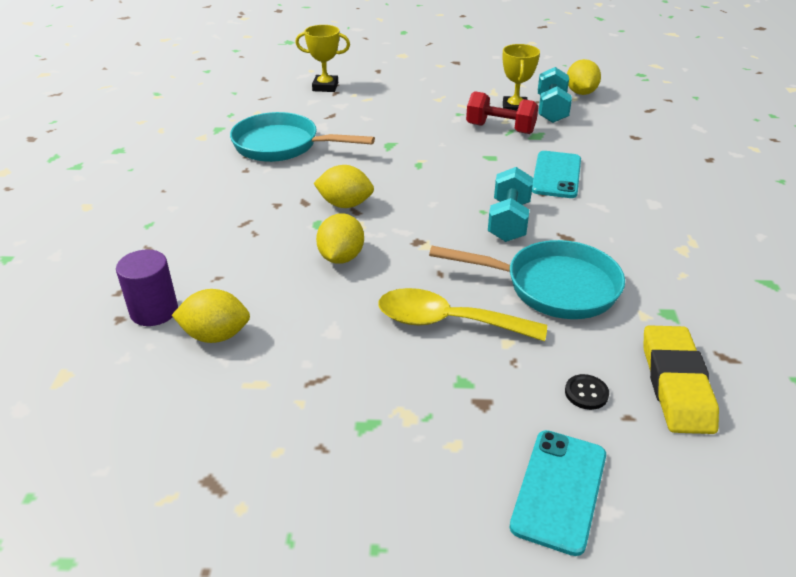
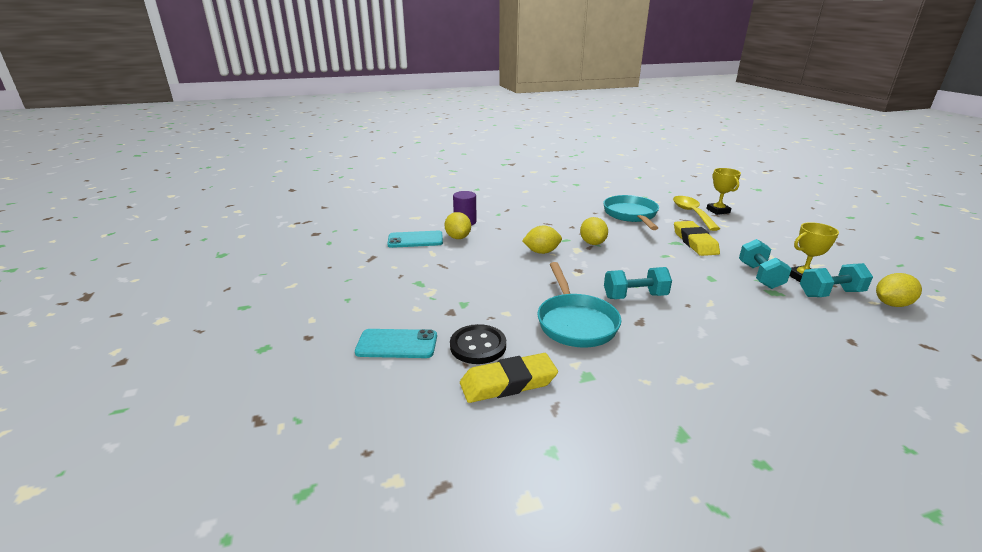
camera: 70 degrees right, 10 degrees down
yellow spoon [378,288,547,341] -> yellow spoon moved to [673,196,720,231]
red dumbbell [466,91,538,134] -> turquoise dumbbell [739,239,792,289]
turquoise phone [532,151,581,198] -> turquoise phone moved to [387,231,443,248]
black button [565,374,609,410] -> black button [450,324,506,364], size x2.00
none -> yellow eraser [674,221,720,256]

